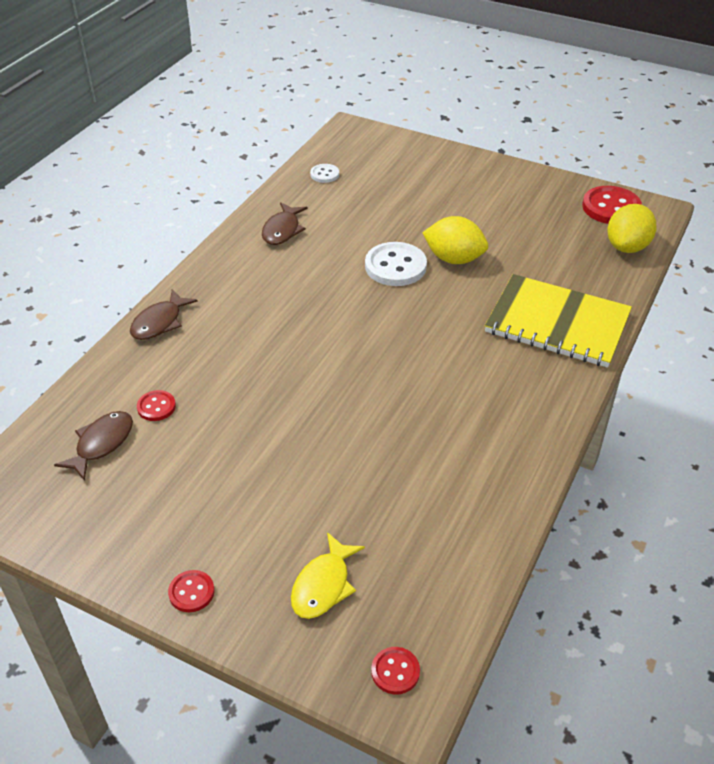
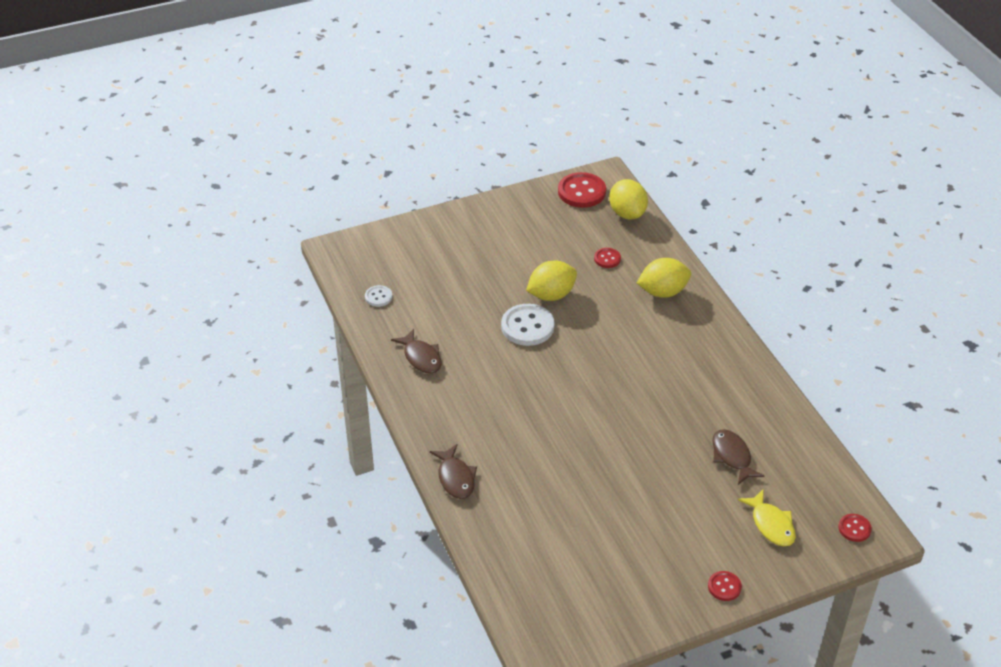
camera: 50 degrees left, 0 degrees up
brown fish [54,411,133,481] -> brown fish moved to [712,429,764,485]
red button [137,390,176,421] -> red button moved to [594,248,621,268]
yellow notebook [485,274,632,368] -> yellow lemon [637,258,691,298]

